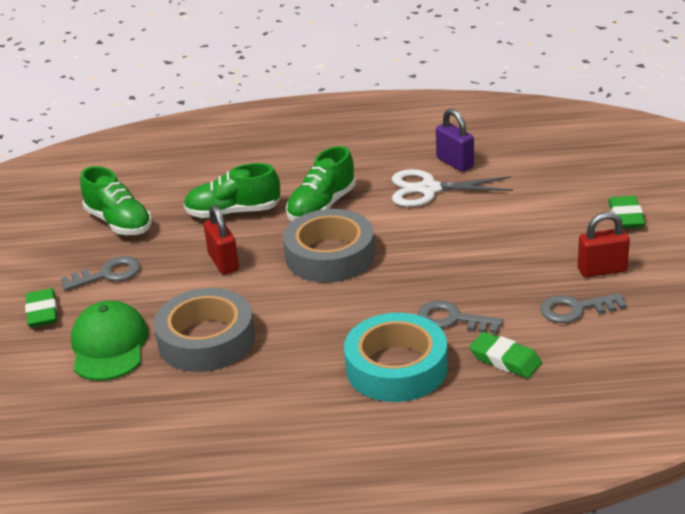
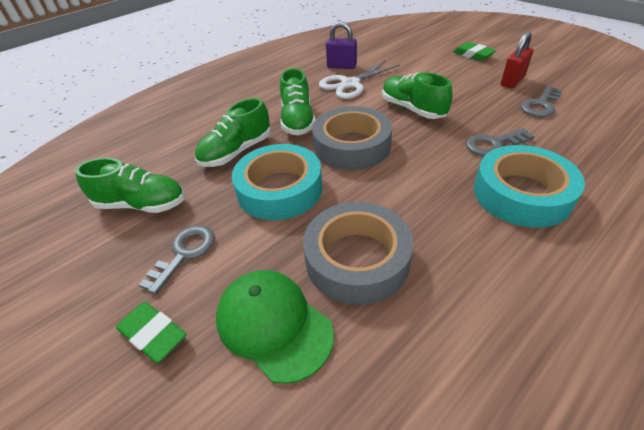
camera: 40 degrees left, 10 degrees up
red padlock [204,205,239,275] -> turquoise tape [232,144,322,220]
green eraser [469,332,542,378] -> none
none -> green shoe [382,72,452,119]

